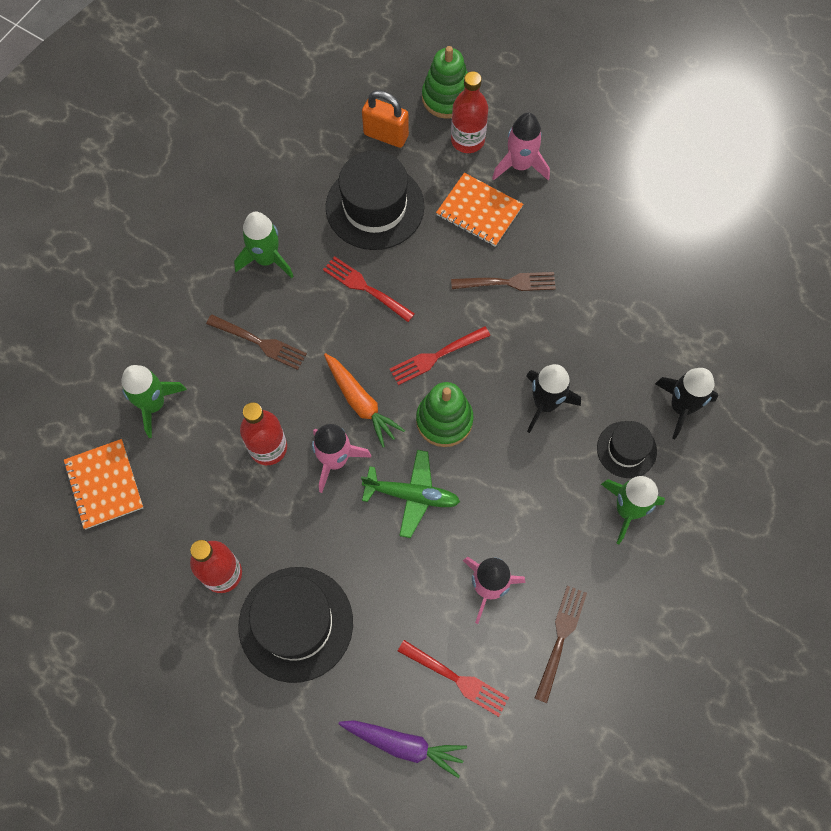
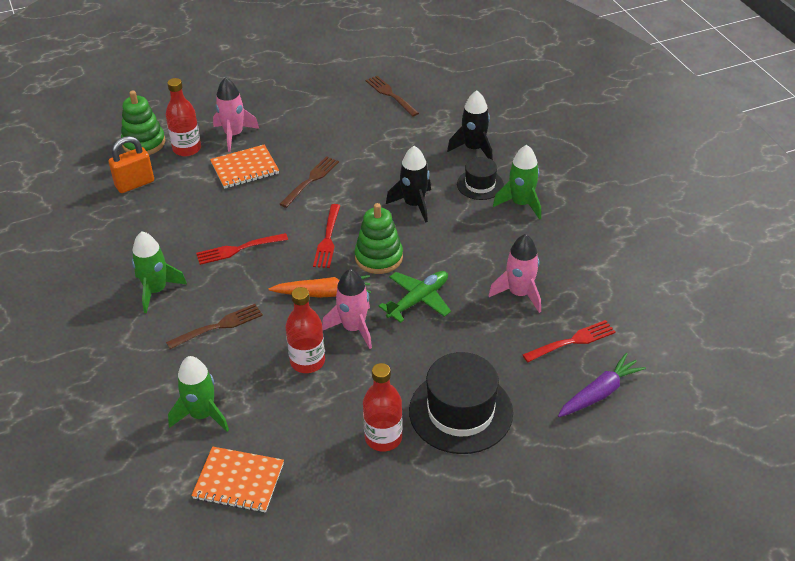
camera: 55 degrees left, 25 degrees down
black hat [326,151,425,250] -> none
brown fork [534,586,587,703] -> brown fork moved to [366,76,419,116]

